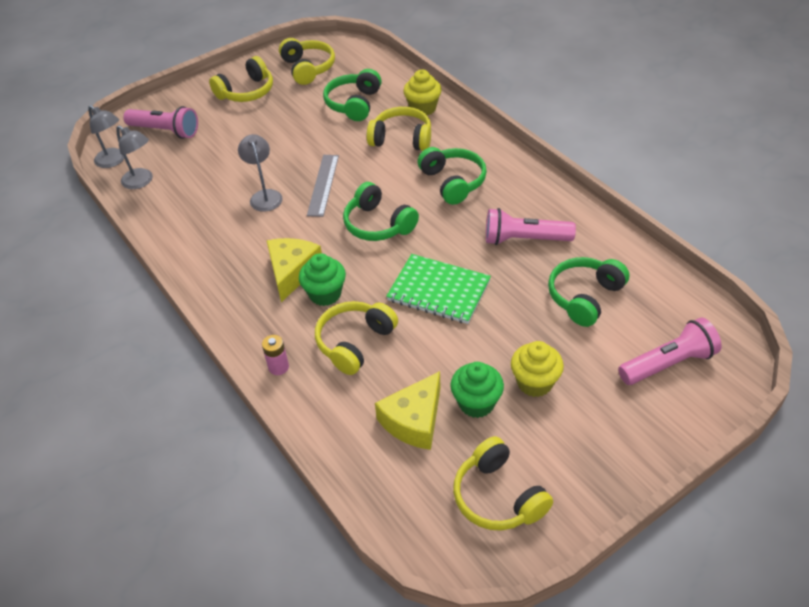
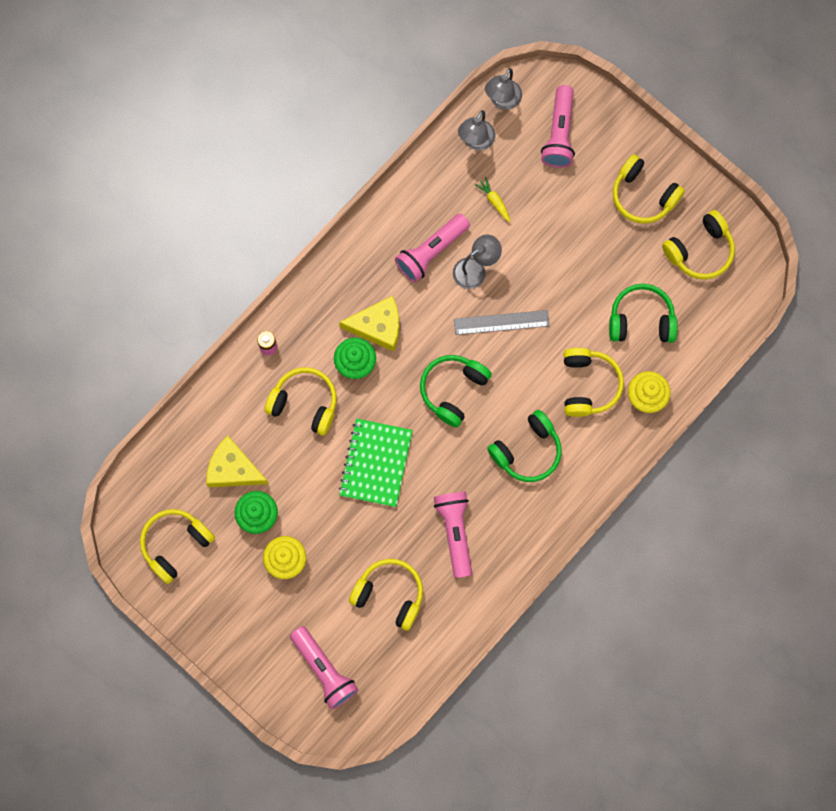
camera: 75 degrees right, 30 degrees up
green headphones [548,257,629,327] -> yellow headphones [349,559,423,631]
none -> pink flashlight [395,214,470,282]
none -> yellow carrot [474,177,511,222]

